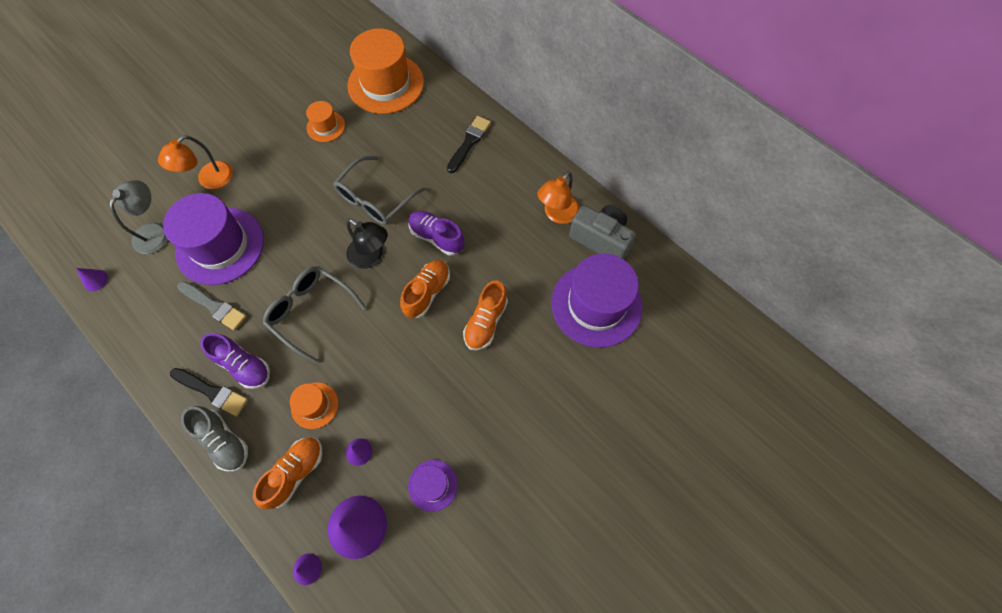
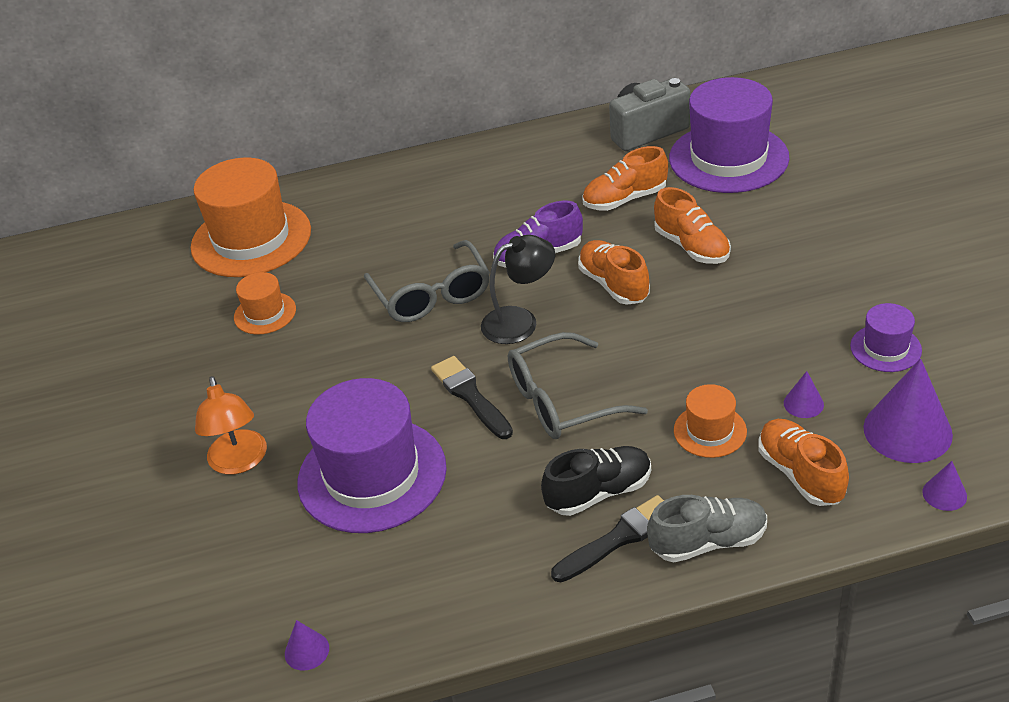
camera: 55 degrees left, 25 degrees down
grey lamp [109,180,168,254] -> none
grey brush [177,281,246,331] -> none
purple shoe [200,333,270,389] -> black shoe [541,446,651,516]
black brush [447,116,491,173] -> black brush moved to [431,356,513,439]
orange lamp [537,172,580,224] -> none
none -> orange shoe [582,146,668,211]

